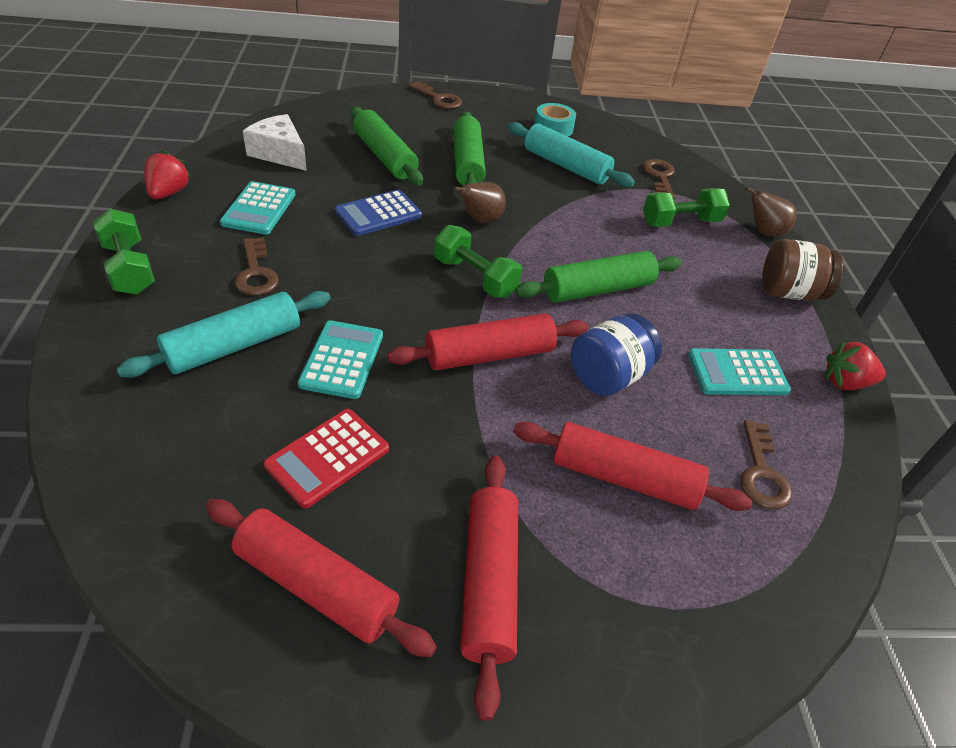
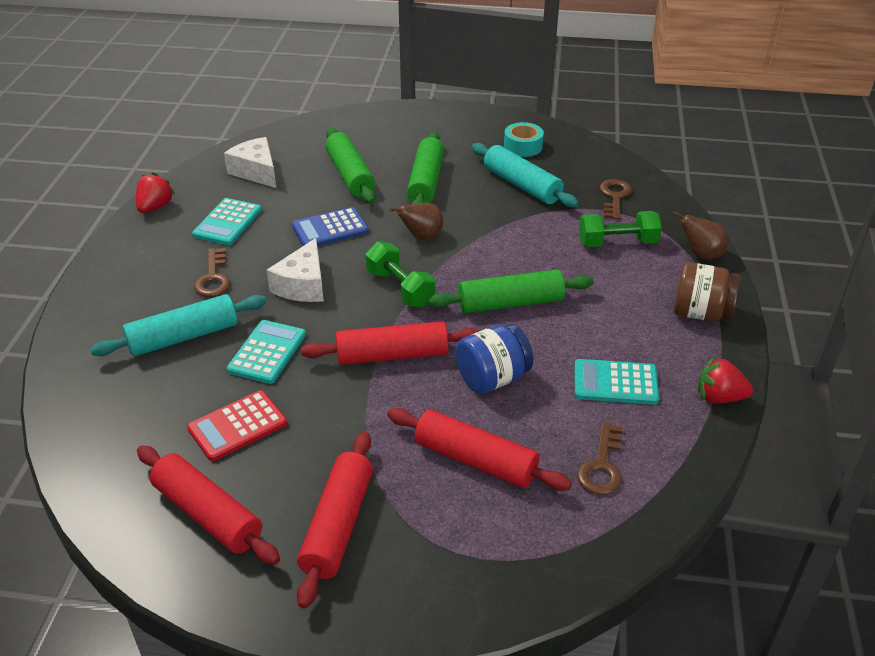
camera: 15 degrees right, 5 degrees down
green dumbbell [93,209,155,294] -> none
brown key [408,81,462,109] -> none
none -> white cheese [267,238,324,302]

